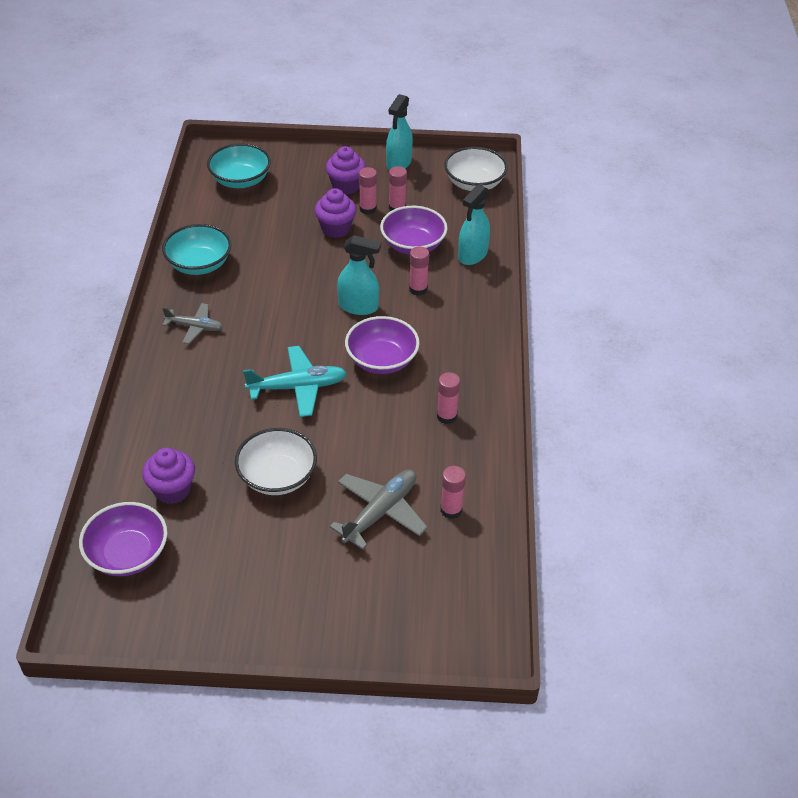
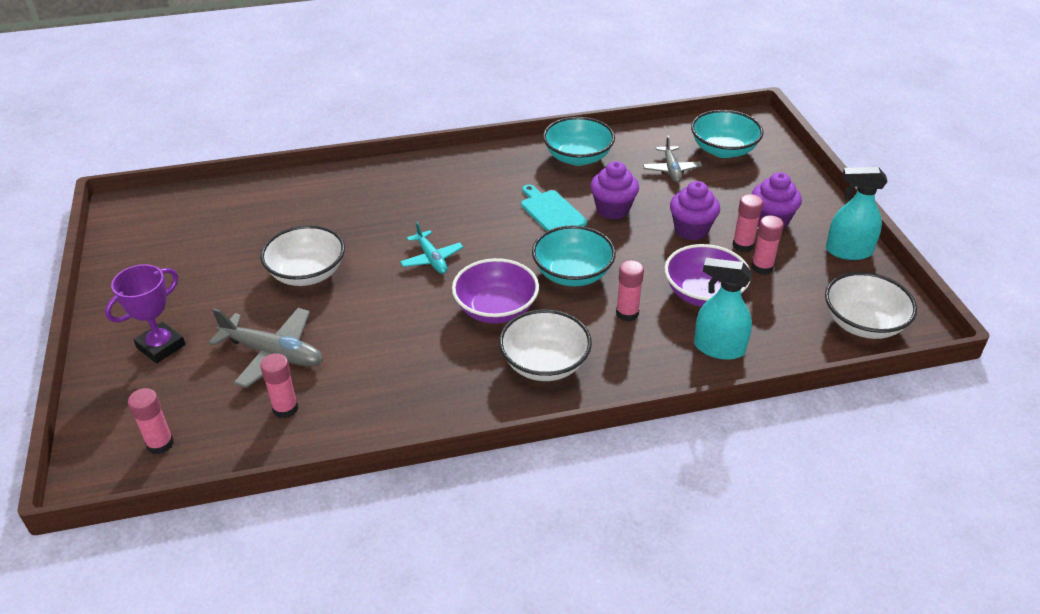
camera: 75 degrees right, 5 degrees down
purple bowl [79,502,168,576] -> none
purple cupcake [142,448,195,504] -> purple cupcake moved to [590,161,639,219]
grey plane [162,303,223,344] -> grey plane moved to [643,135,702,183]
turquoise plane [243,346,347,417] -> turquoise plane [400,222,463,274], size x0.63
turquoise spray bottle [337,235,381,315] -> turquoise bowl [532,225,616,286]
pink glue stick [437,372,460,424] -> pink glue stick moved to [128,388,174,455]
none -> purple trophy [105,264,186,363]
none -> white bowl [499,309,592,381]
none -> turquoise cutting board [521,185,587,231]

